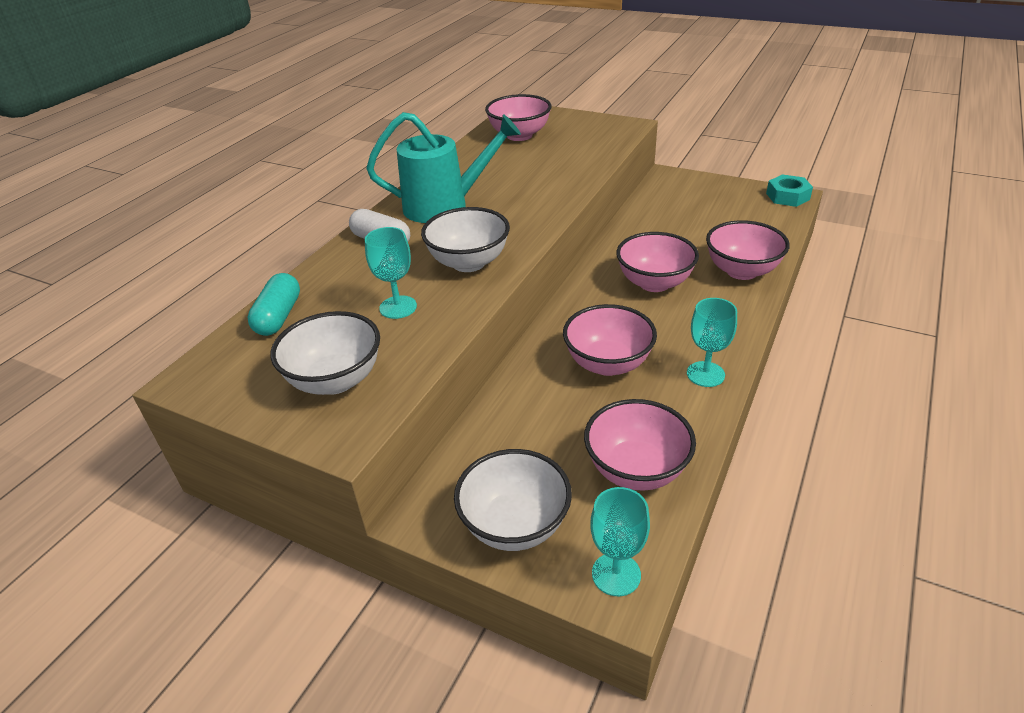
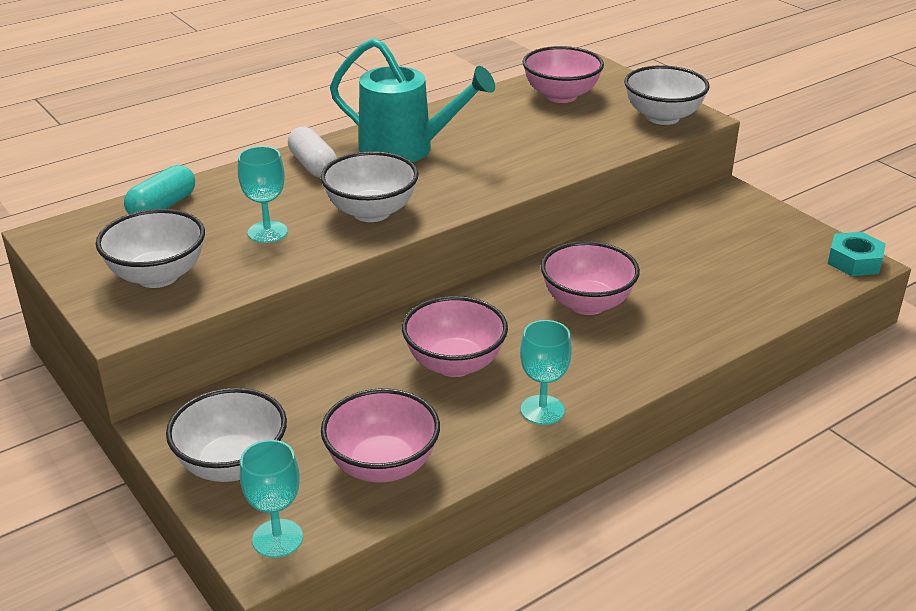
camera: 25 degrees right, 5 degrees down
pink bowl [706,220,790,280] -> none
none -> white bowl [624,65,710,125]

